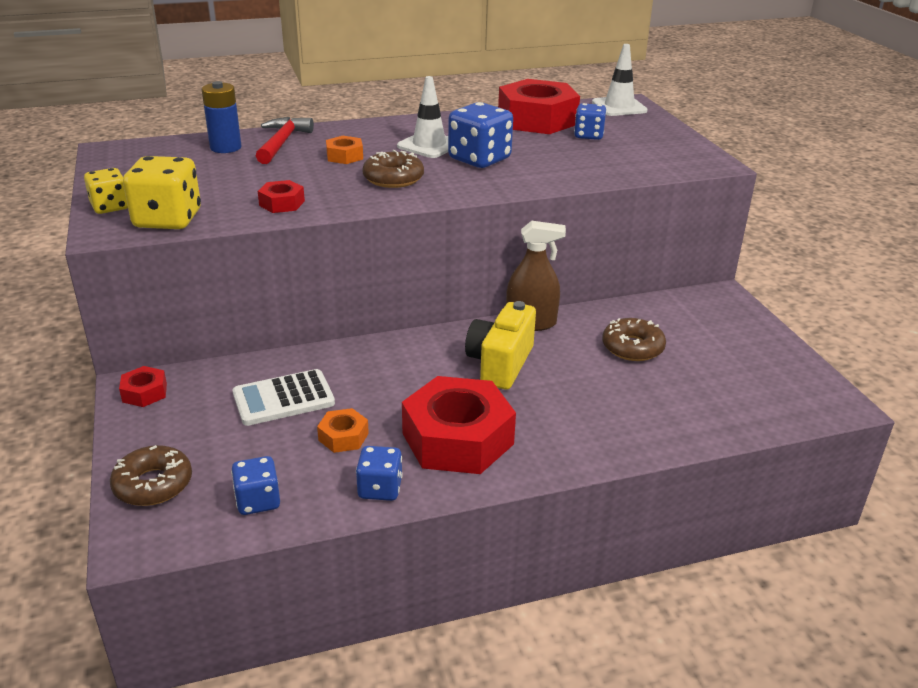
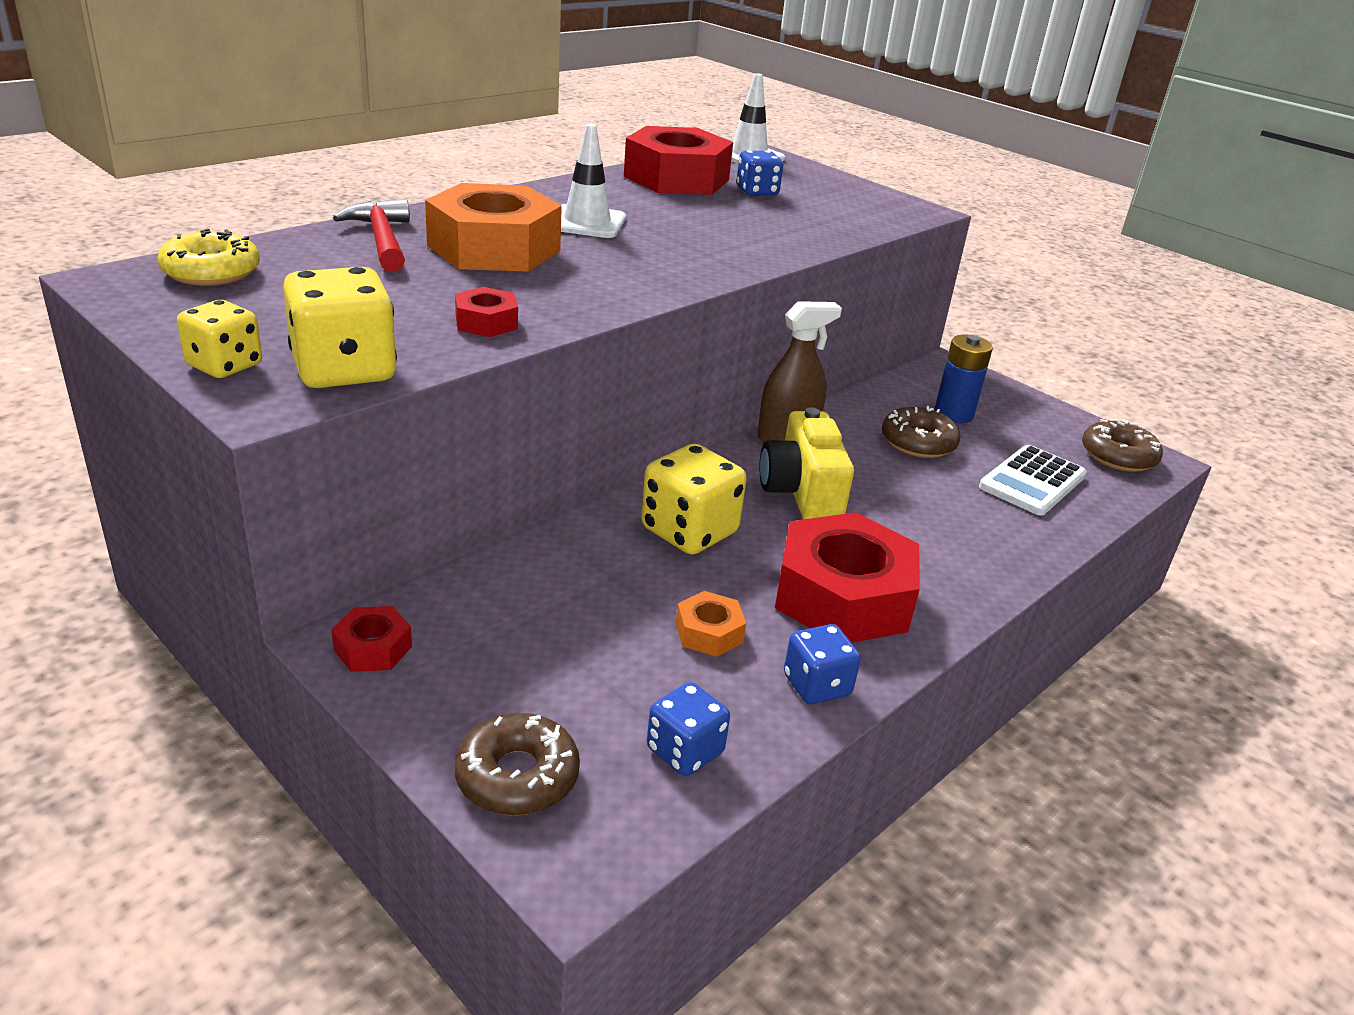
camera: 30 degrees left, 0 degrees up
blue battery [202,81,241,153] -> blue battery moved to [935,335,993,423]
white calculator [232,369,335,426] -> white calculator moved to [979,445,1087,515]
orange nut [326,136,363,164] -> orange nut [425,183,562,272], size x2.24
brown donut [362,150,424,188] -> brown donut moved to [1082,419,1163,472]
blue dice [448,102,513,168] -> none
none -> yellow donut [157,228,260,286]
none -> yellow dice [641,444,747,555]

